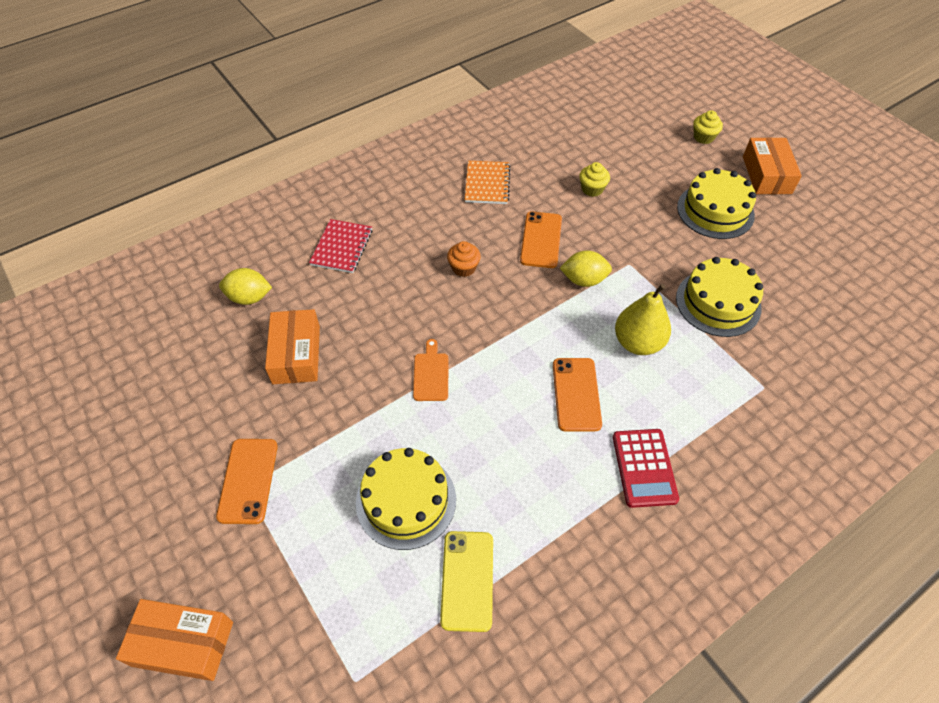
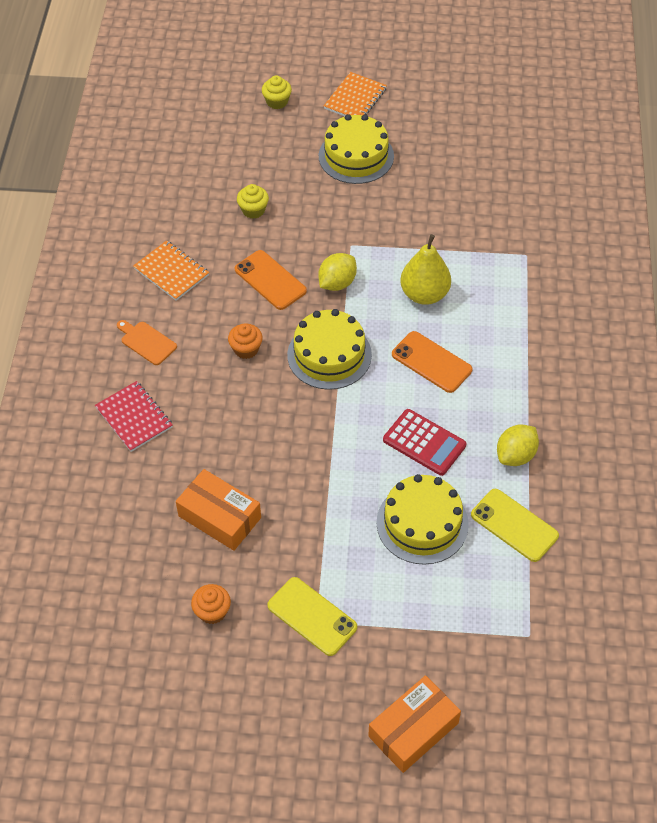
camera: 50 degrees left, 0 degrees up
orange phone [216,439,278,524] -> yellow phone [267,577,357,656]
yellow lemon [219,268,272,305] -> yellow lemon moved to [497,425,539,466]
orange cutting board [413,339,448,401] -> orange cutting board moved to [117,320,177,365]
red calculator [613,429,679,508] -> red calculator moved to [383,409,466,476]
yellow cake [676,257,763,337] -> yellow cake moved to [287,309,372,390]
orange box [743,137,802,194] -> orange notebook [324,72,387,116]
none -> orange cupcake [191,584,231,624]

